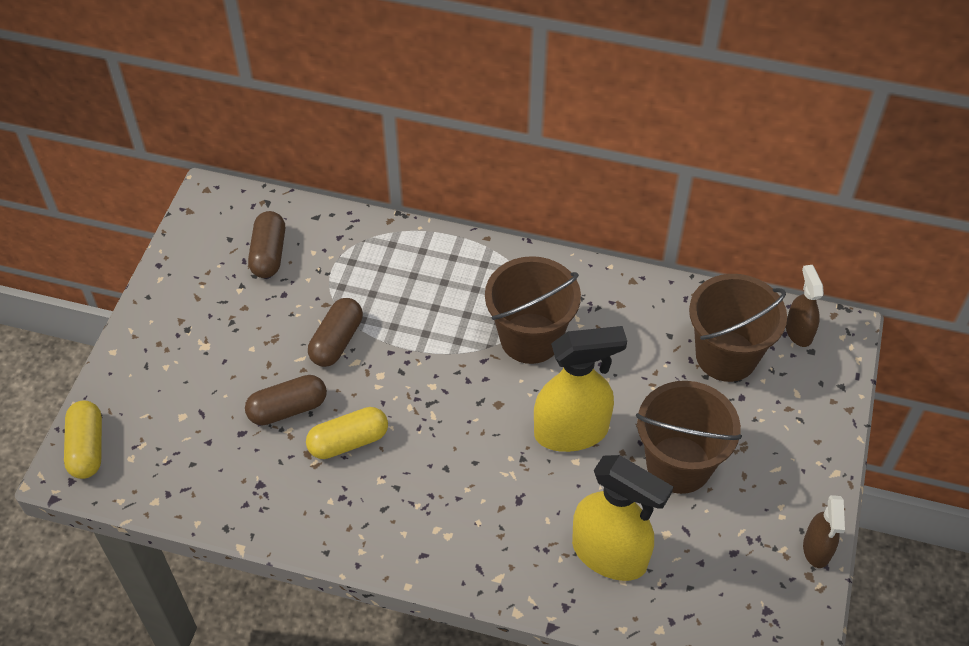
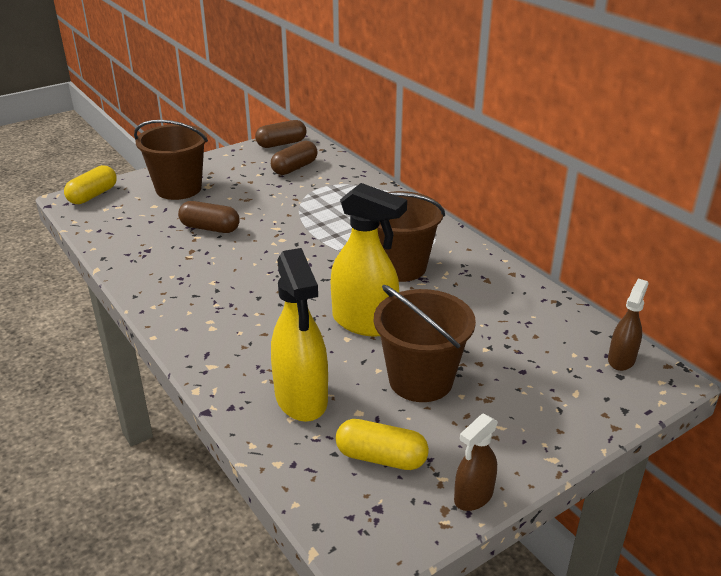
camera: 40 degrees right, 20 degrees down
yellow capsule [306,407,388,459] -> yellow capsule moved to [336,419,429,470]
brown capsule [308,298,363,367] -> brown capsule moved to [255,120,307,148]
brown bucket [689,274,787,382] -> brown bucket moved to [134,120,208,200]

